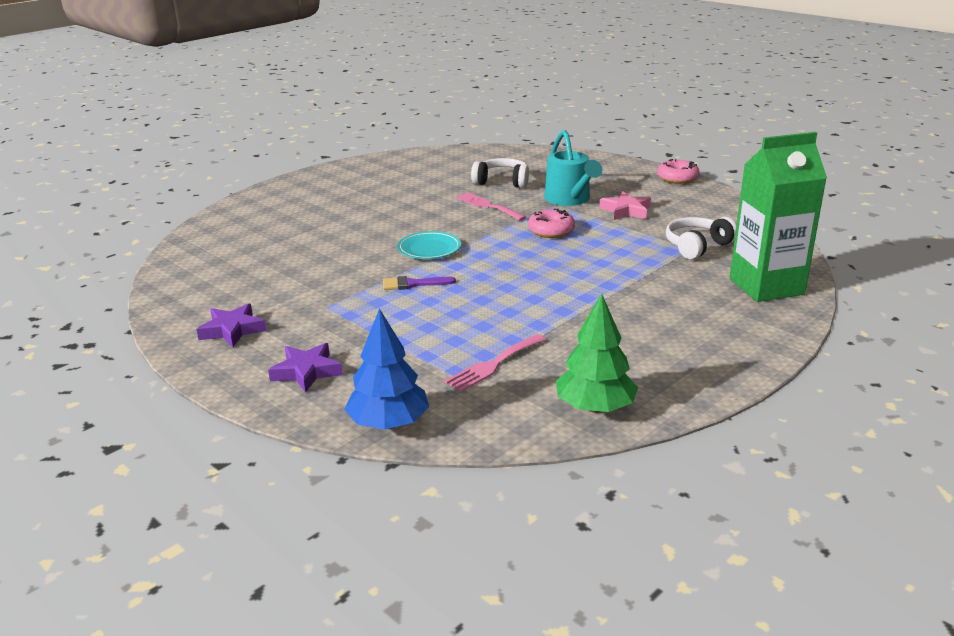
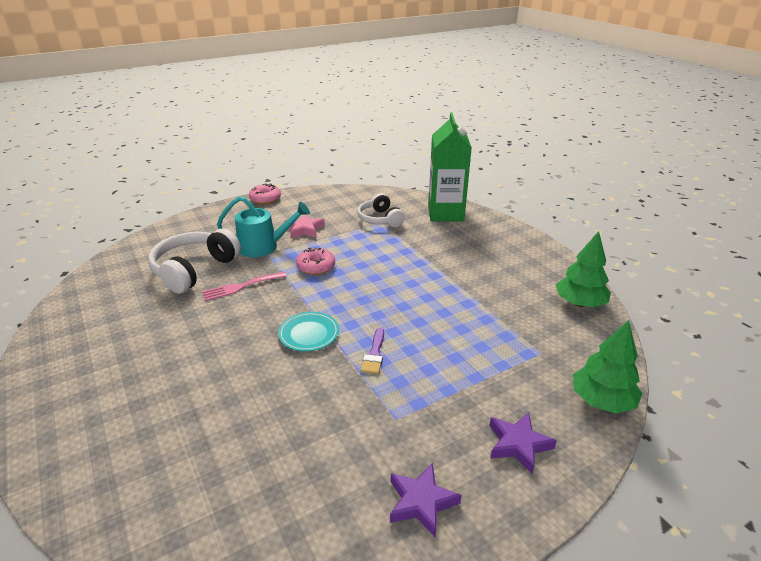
camera: 75 degrees left, 5 degrees up
blue tree [344,308,429,430] -> green tree [573,320,642,413]
pink fork [445,334,546,392] -> none
white headphones [471,158,529,188] -> white headphones [148,228,241,294], size x1.53

